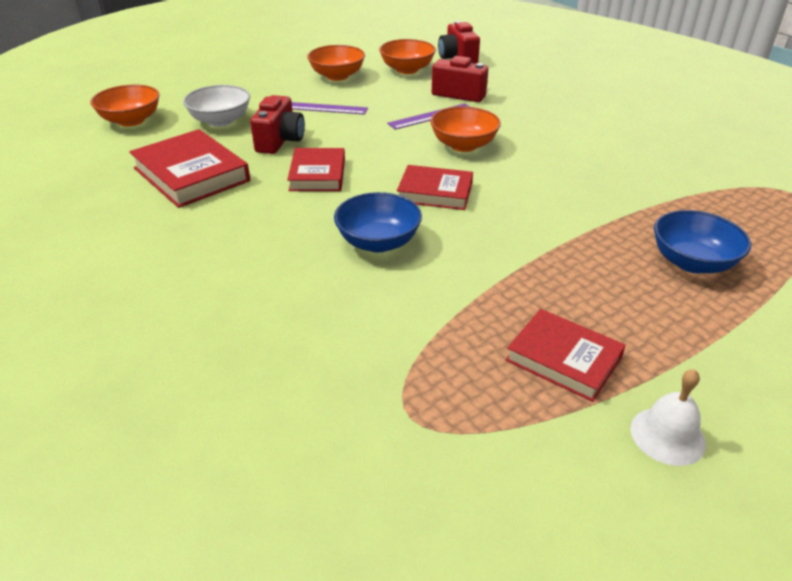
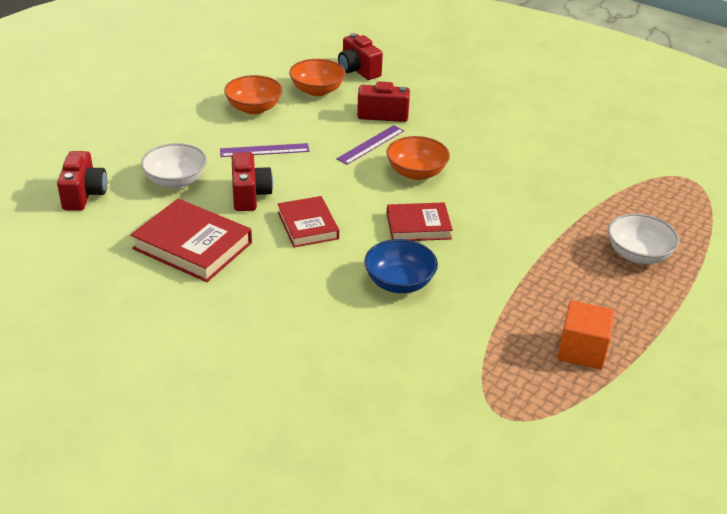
camera: 20 degrees left, 0 degrees up
orange bowl [91,84,160,126] -> red camera [57,151,107,211]
red book [506,309,626,402] -> orange cube [558,300,615,369]
white bell [631,369,706,466] -> none
blue bowl [654,210,751,273] -> white bowl [608,213,679,264]

